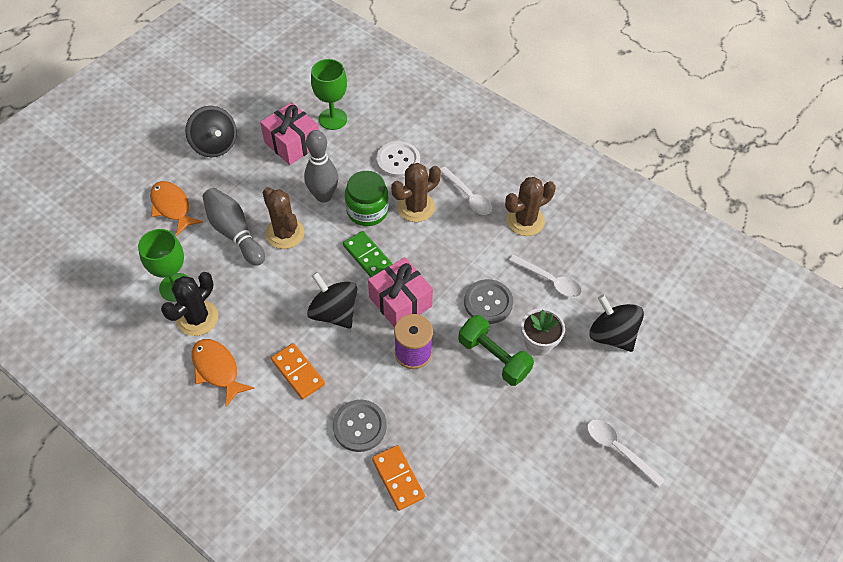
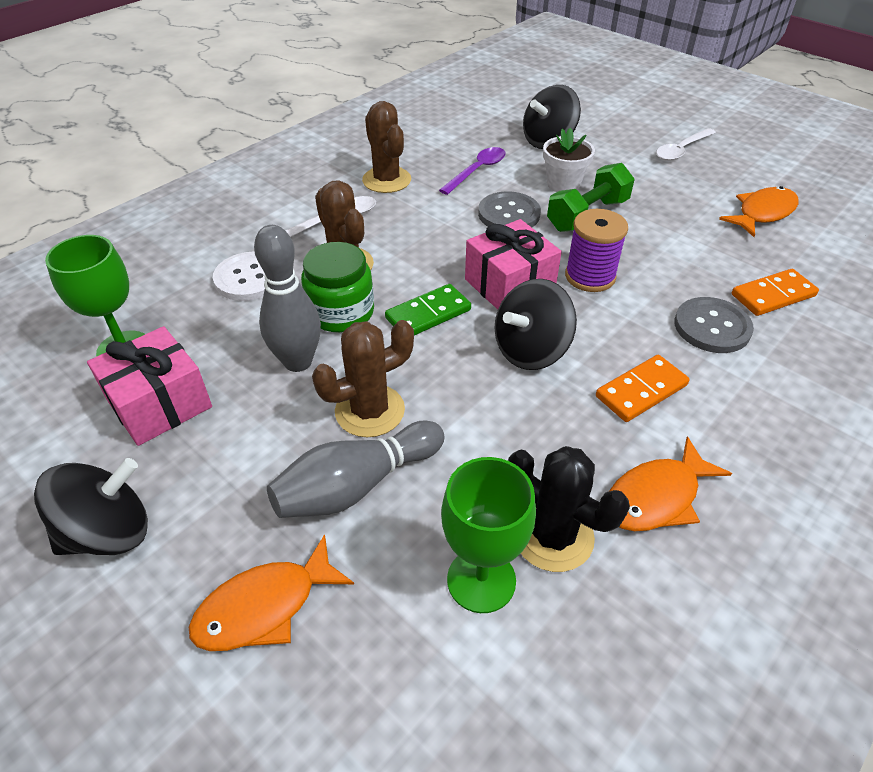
camera: 85 degrees left, 10 degrees down
white spoon [509,254,582,298] -> purple spoon [439,147,506,195]
none -> orange fish [719,186,799,237]

